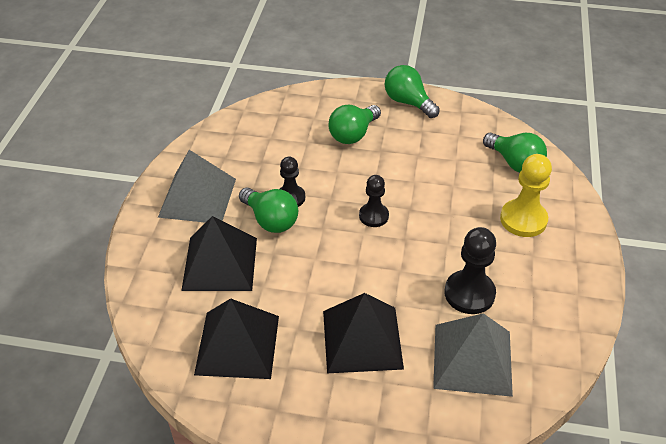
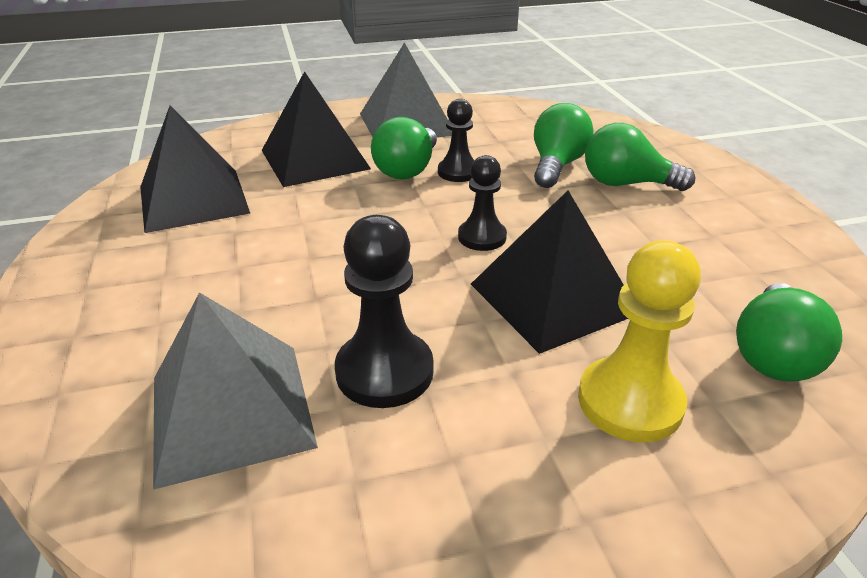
camera: 65 degrees right, 10 degrees down
black pyramid [323,293,404,373] -> black pyramid moved to [471,190,628,354]
green light bulb [385,65,440,118] -> green light bulb moved to [534,103,593,188]

